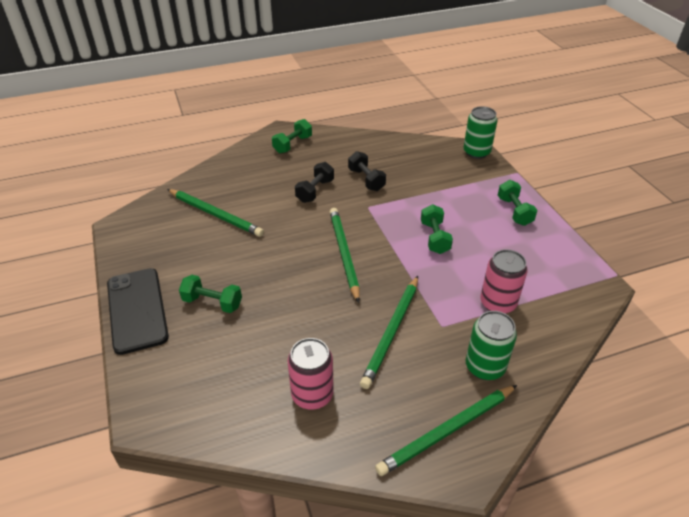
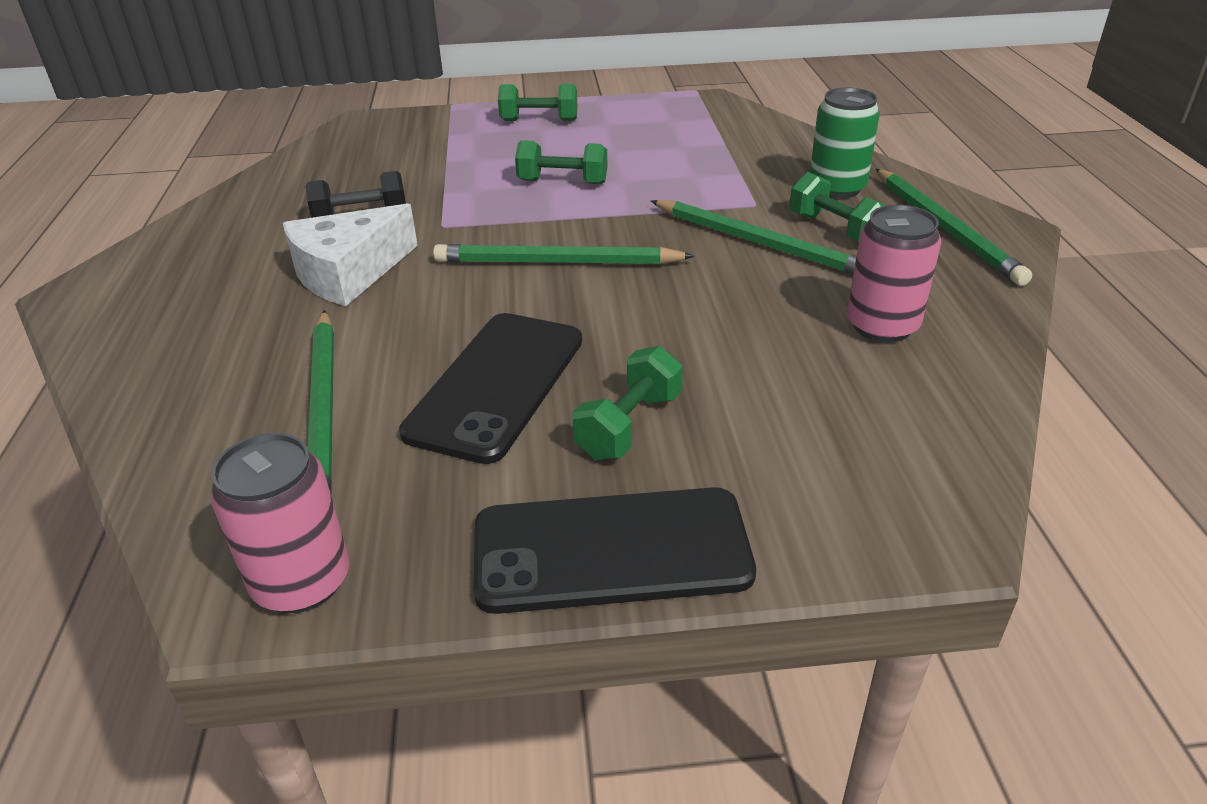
camera: 75 degrees left, 5 degrees down
green pencil [167,189,264,237] -> green pencil turned 120 degrees clockwise [308,310,334,493]
green dumbbell [272,119,312,153] -> green dumbbell moved to [789,172,886,242]
black dumbbell [295,162,334,203] -> white cheese [283,204,418,306]
green can [463,106,498,159] -> none
pink can [480,249,528,314] -> pink can moved to [210,433,349,613]
none -> black phone [399,313,582,464]

